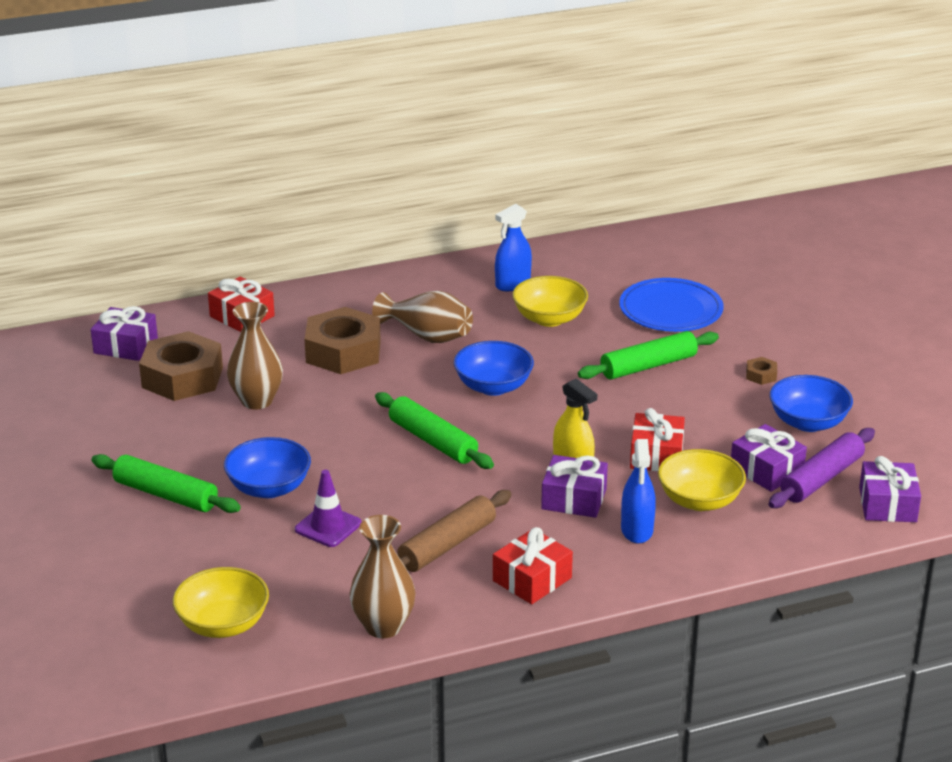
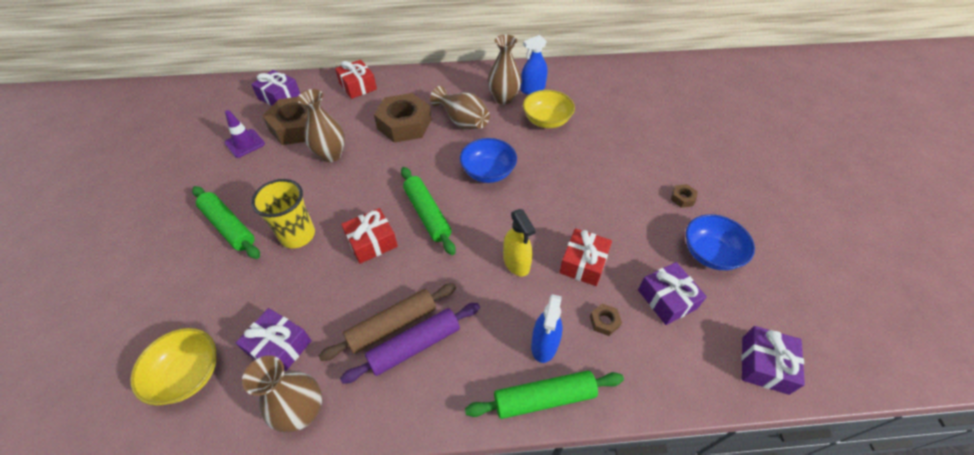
camera: 15 degrees right, 20 degrees up
blue bowl [224,437,311,498] -> yellow cup [251,179,315,248]
purple traffic cone [295,470,362,547] -> purple traffic cone moved to [225,110,265,158]
red gift [493,527,573,604] -> red gift moved to [341,208,398,264]
purple gift [541,455,608,518] -> purple gift moved to [236,308,312,371]
green rolling pin [578,331,719,380] -> green rolling pin moved to [465,371,624,419]
blue plate [619,278,723,332] -> none
yellow bowl [658,449,746,511] -> brown nut [590,304,622,336]
purple rolling pin [768,428,875,508] -> purple rolling pin moved to [340,303,480,384]
none -> brown vase [487,34,522,105]

